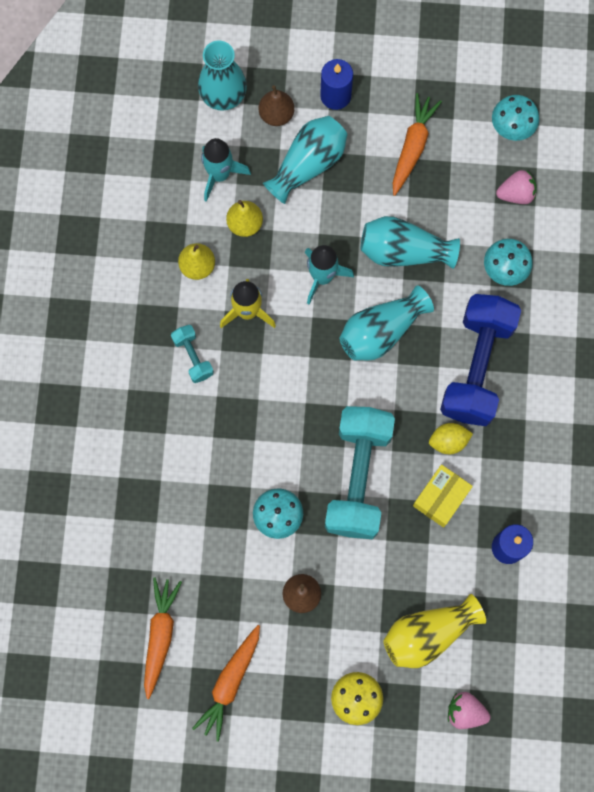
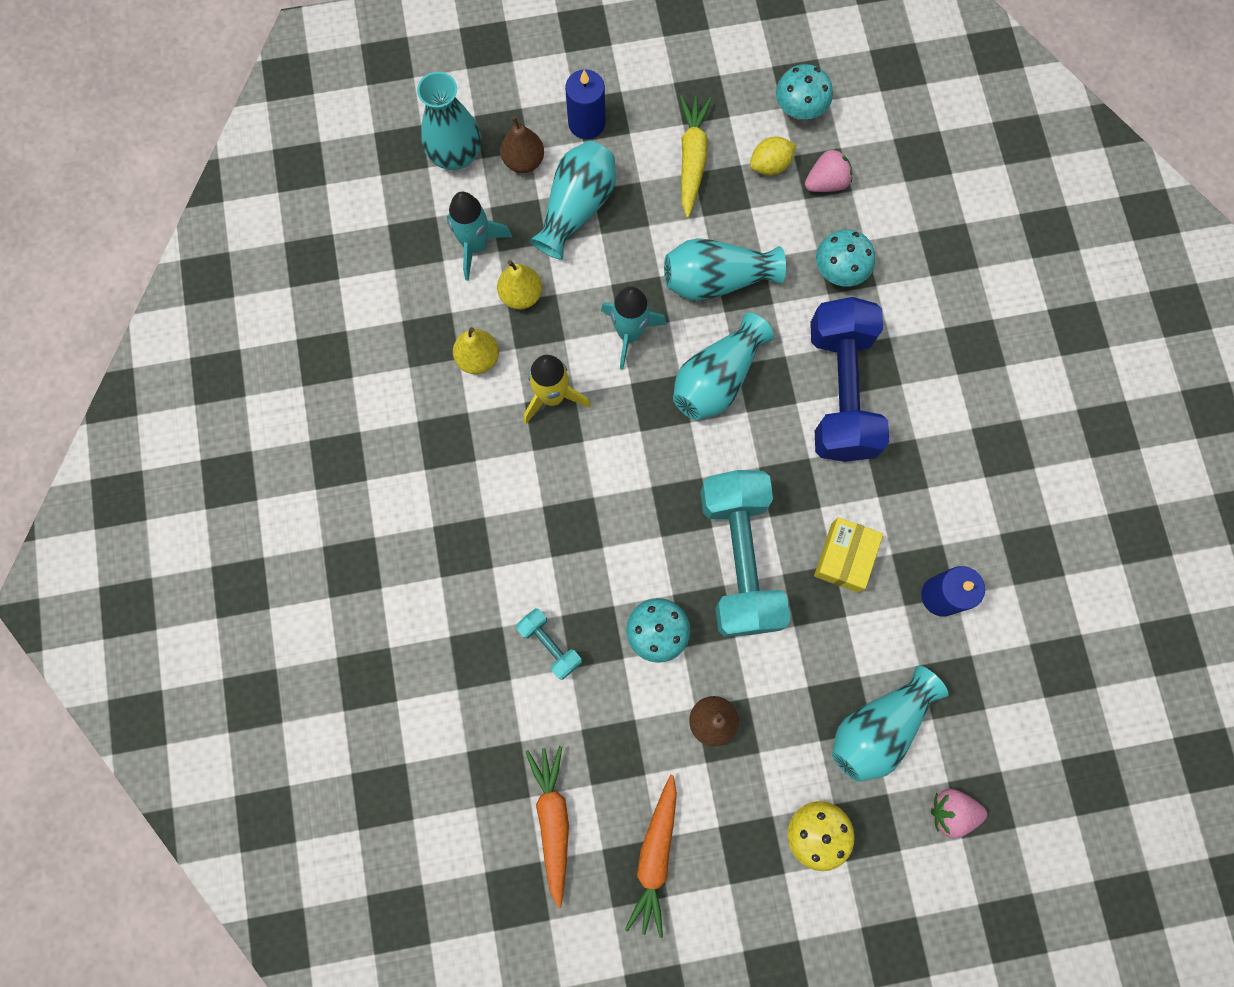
camera: 15 degrees left, 0 degrees up
turquoise dumbbell [171,325,214,383] -> turquoise dumbbell moved to [516,608,582,680]
yellow vase [383,594,486,668] -> turquoise vase [832,666,949,782]
orange carrot [393,93,442,196] -> yellow carrot [680,95,712,218]
yellow lemon [429,423,473,454] -> yellow lemon moved to [750,137,796,175]

